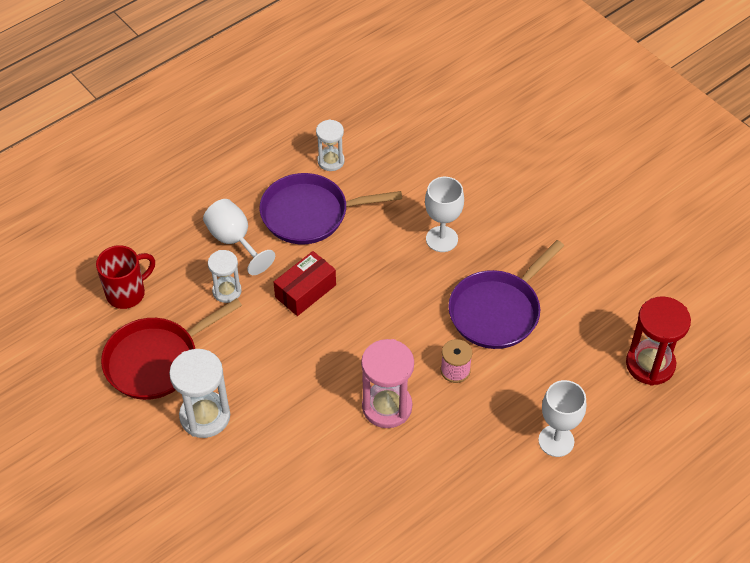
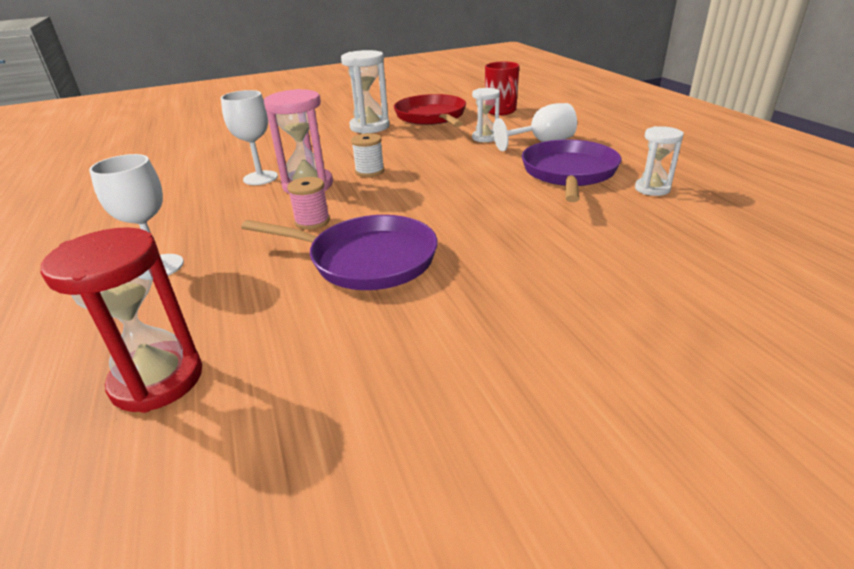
camera: 110 degrees right, 20 degrees down
red box [274,251,336,316] -> none
white goblet [425,177,464,252] -> white goblet moved to [221,90,278,185]
purple pan [448,240,564,349] -> purple pan turned 135 degrees clockwise [241,215,438,290]
none -> white spool [351,133,384,177]

